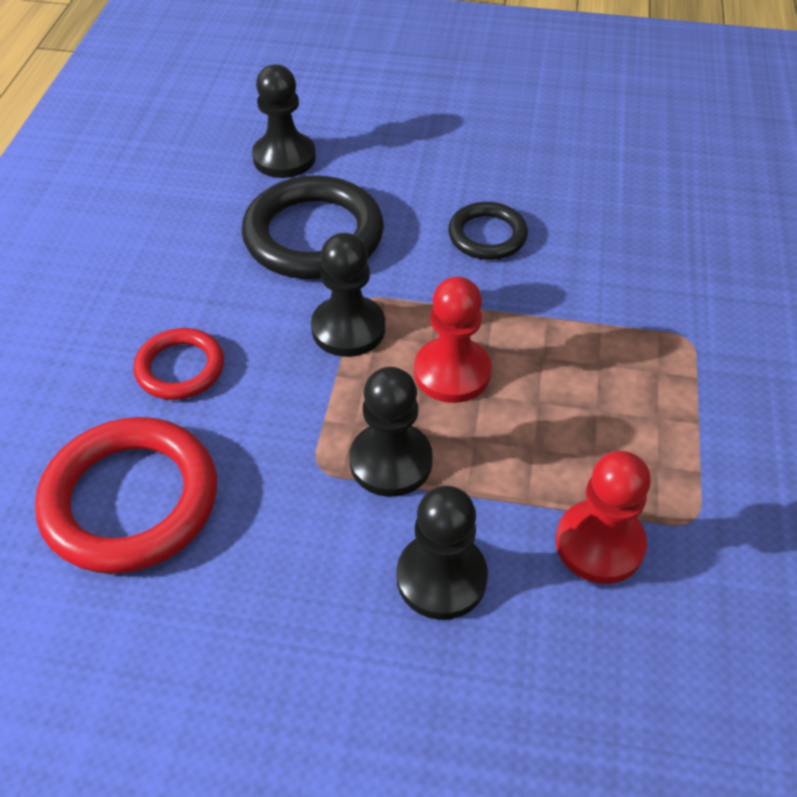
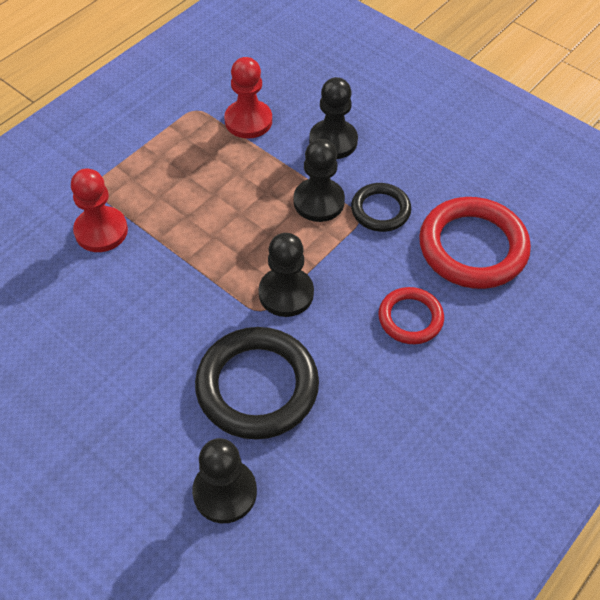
camera: 150 degrees left, 5 degrees up
red pawn [414,276,492,403] -> red pawn moved to [71,168,128,252]
black ring [448,202,528,260] -> black ring moved to [351,183,411,232]

